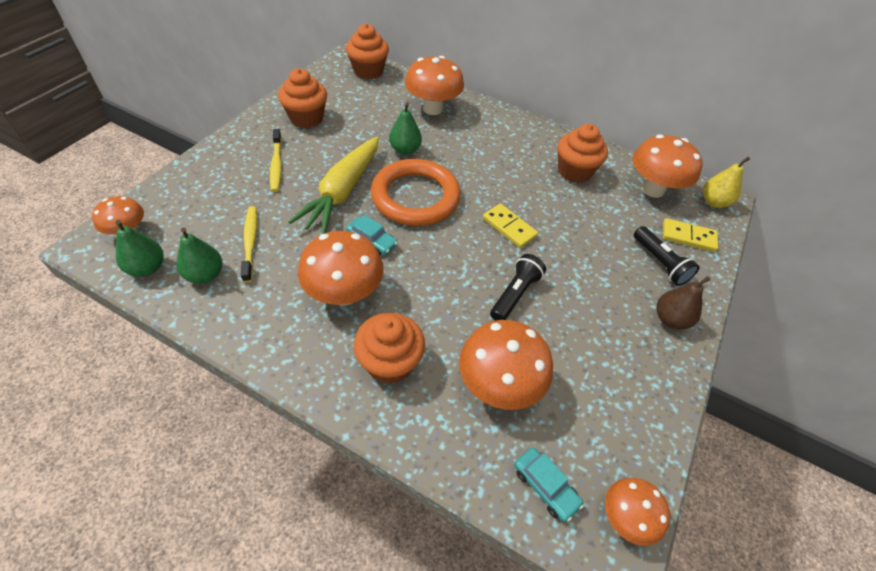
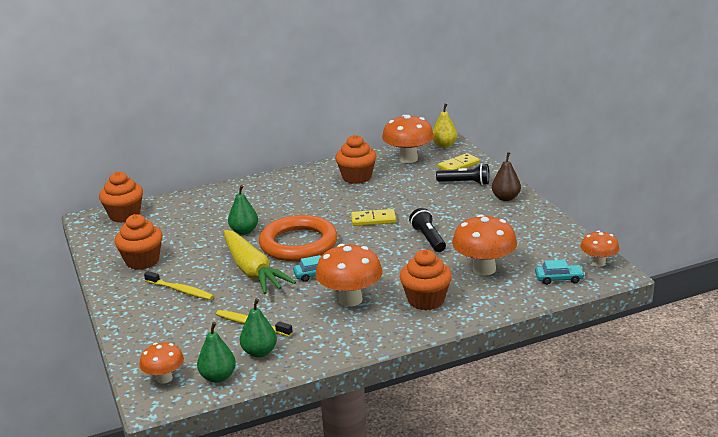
camera: 45 degrees left, 25 degrees down
orange mushroom [405,56,464,115] -> none

